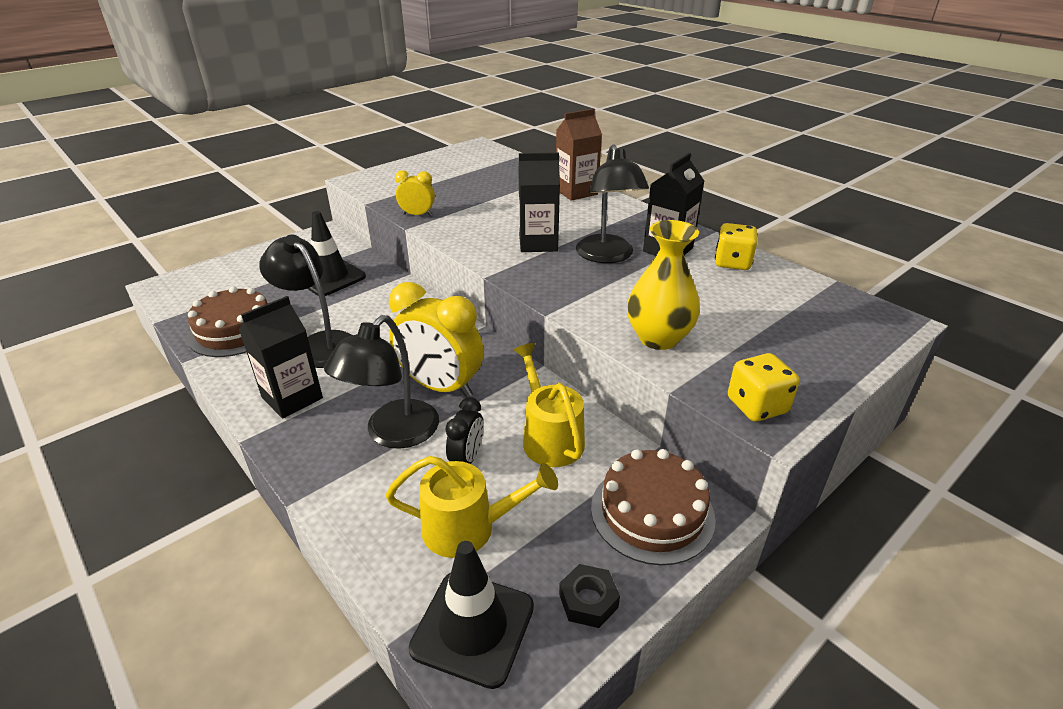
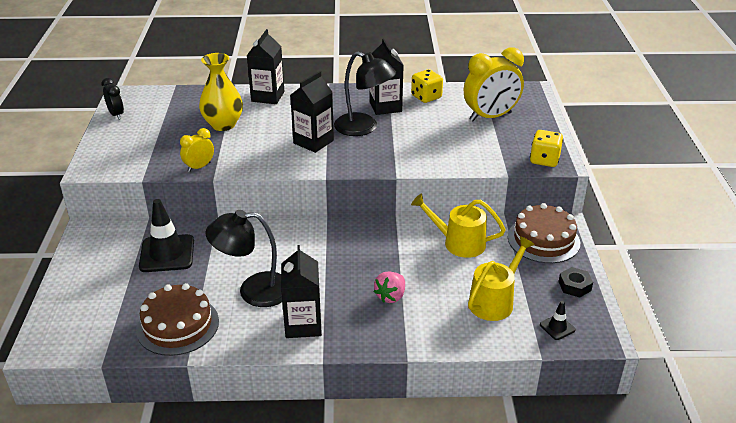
camera: 50 degrees left, 0 degrees up
black lamp [324,315,439,449] -> pink strawberry [374,272,405,303]
yellow clock [389,282,484,398] -> yellow clock moved to [464,47,524,121]
black traffic cone [409,541,534,689] -> black traffic cone [540,301,576,340], size x0.48
black clock [445,397,484,464] -> black clock moved to [101,78,124,120]
brown carton [556,109,602,201] -> black carton [247,29,284,104]
yellow vase [627,220,700,350] -> yellow vase moved to [199,53,243,131]

